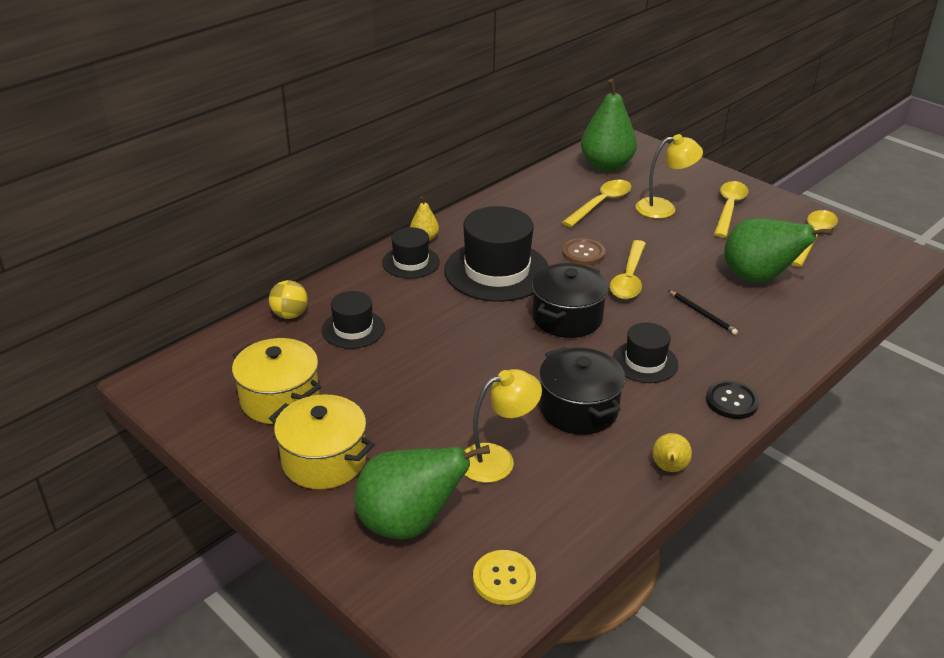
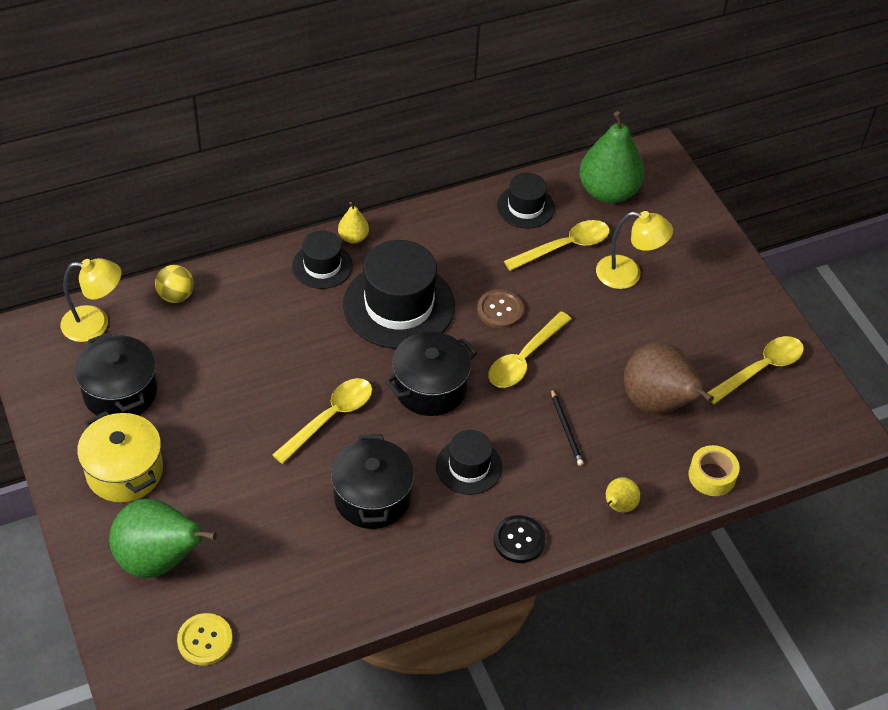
camera: 20 degrees right, 15 degrees up
yellow pot [232,338,321,424] -> black pot [75,332,157,416]
black hat [322,291,385,349] -> black hat moved to [497,173,555,228]
yellow lamp [464,369,542,483] -> yellow lamp moved to [61,258,121,342]
yellow pear [653,433,692,472] -> yellow pear moved to [606,477,640,513]
yellow spoon [714,181,748,238] -> yellow spoon moved to [272,378,372,464]
green pear [724,218,833,283] -> brown pear [624,342,714,414]
none -> yellow tape [689,445,740,496]

